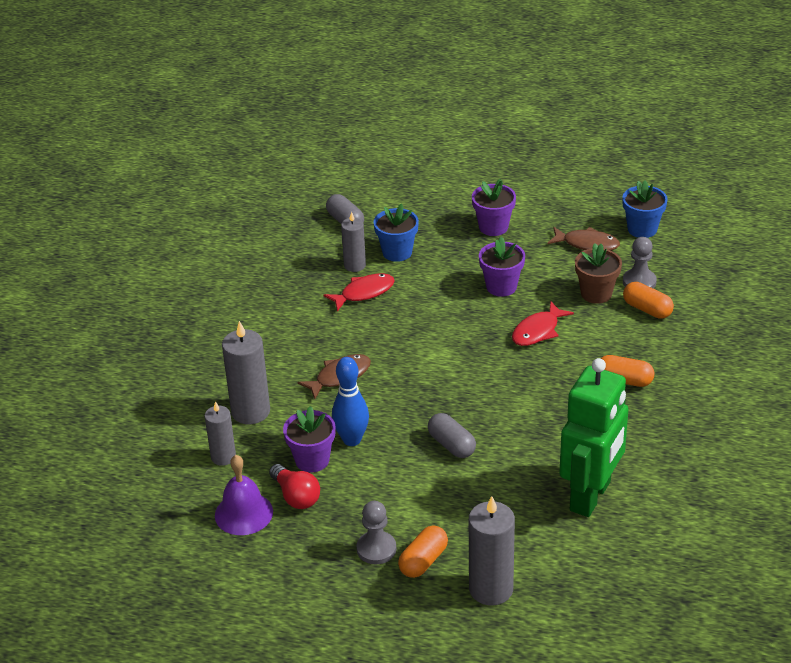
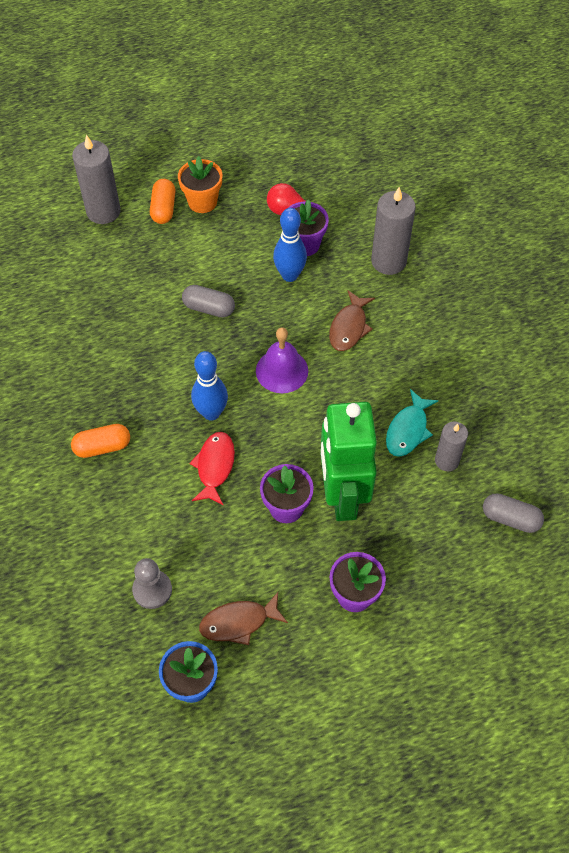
camera: 145 degrees right, 20 degrees up
grey candle [205,401,236,466] -> none
purple bell [215,455,273,535] -> purple bell moved to [256,328,308,393]
red fish [323,273,395,311] -> turquoise fish [386,389,439,457]
grey pawn [356,501,396,564] -> orange flower pot [178,156,222,213]
blue flower pot [373,203,419,262] -> none
green robot [559,358,628,517] -> green robot moved to [320,402,377,521]
brown flower pot [575,243,622,304] -> none
orange capsule [623,282,674,319] -> none
none -> blue bowling pin [191,351,228,421]

